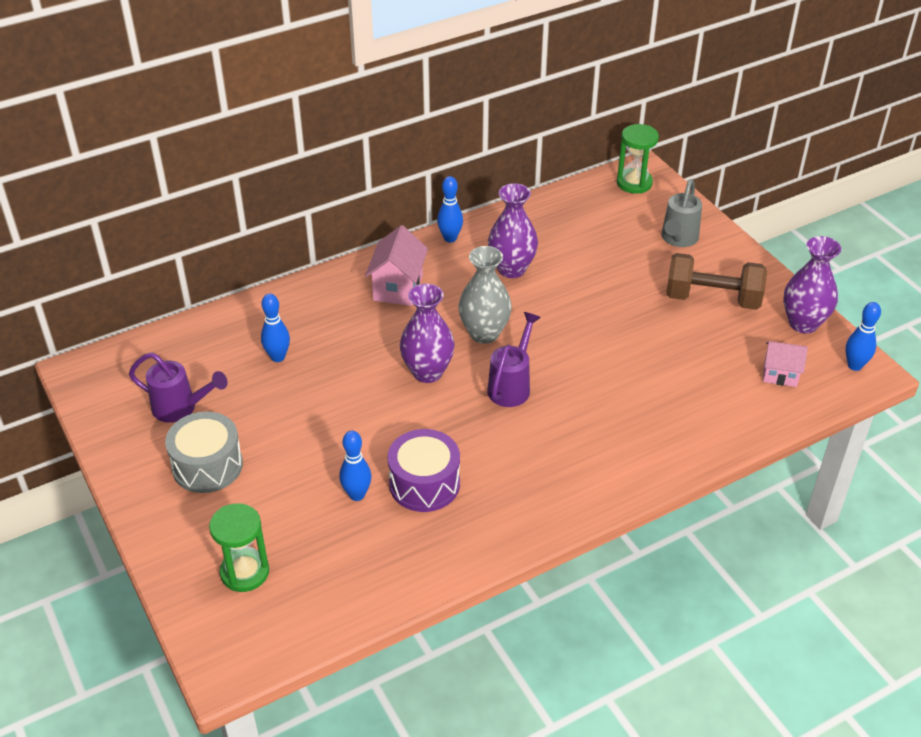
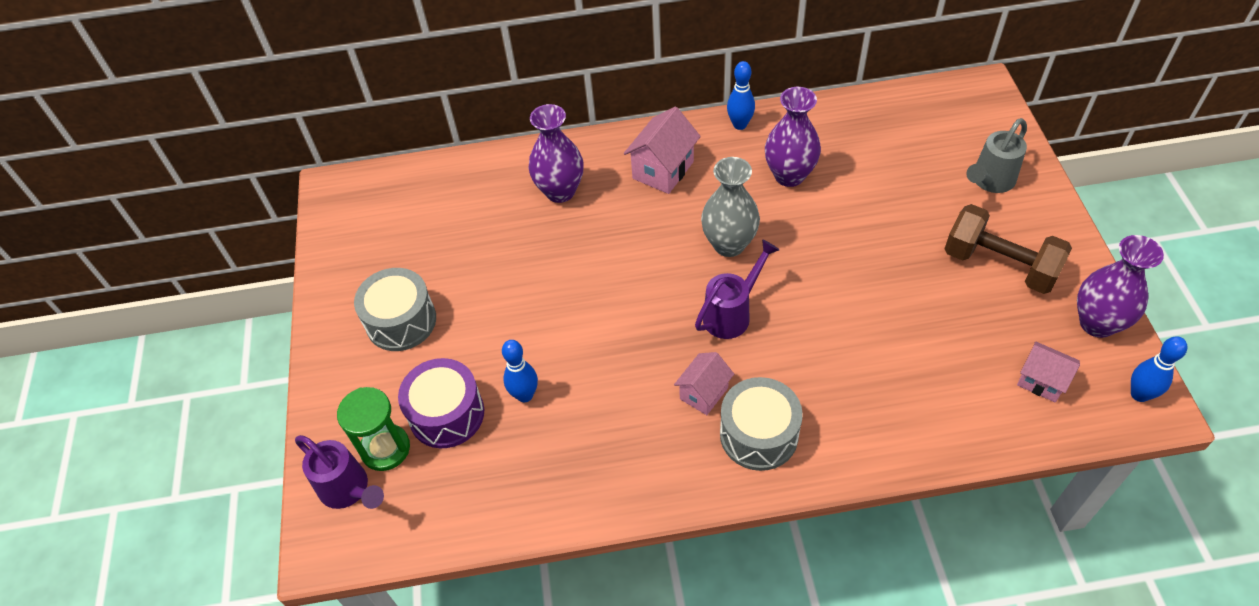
camera: 25 degrees right, 10 degrees up
purple watering can [129,352,228,423] -> purple watering can moved to [295,435,384,509]
blue bowling pin [261,294,290,362] -> none
purple drum [388,429,460,512] -> purple drum moved to [398,358,484,448]
purple vase [400,284,455,383] -> purple vase moved to [528,104,584,203]
green hourglass [617,124,659,194] -> none
none -> pink house [674,352,734,415]
none -> grey drum [720,377,803,471]

